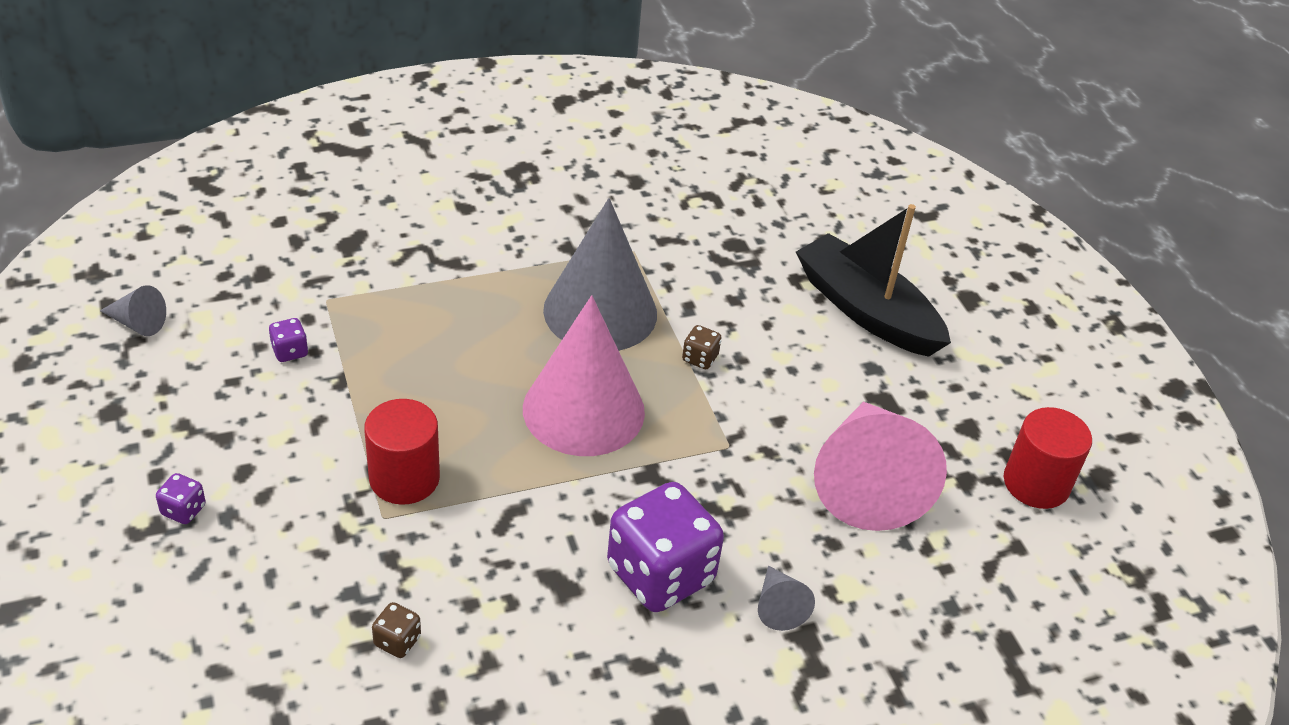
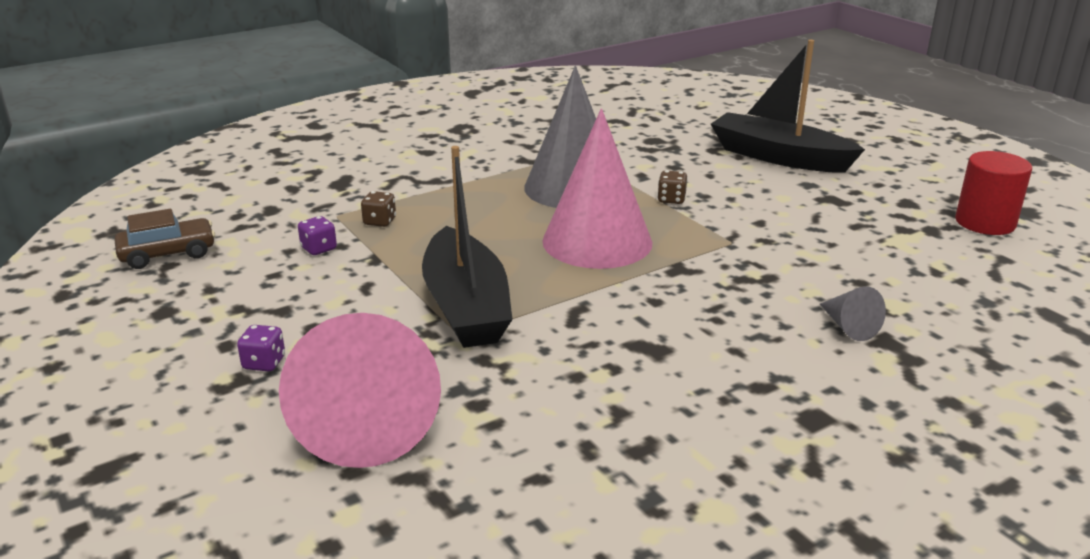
camera: 10 degrees left, 15 degrees down
grey cone [100,285,166,336] -> brown car [115,209,215,269]
red cylinder [364,399,440,505] -> black boat [422,146,513,348]
brown dice [372,602,421,658] -> brown dice moved to [361,191,396,227]
purple dice [607,482,724,612] -> none
pink cone [814,402,947,531] -> pink cone moved to [279,313,441,468]

